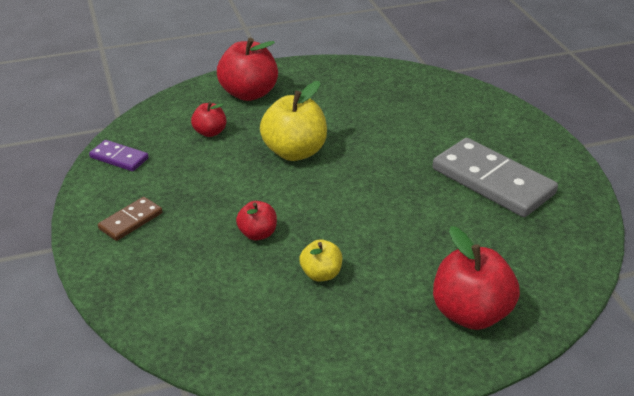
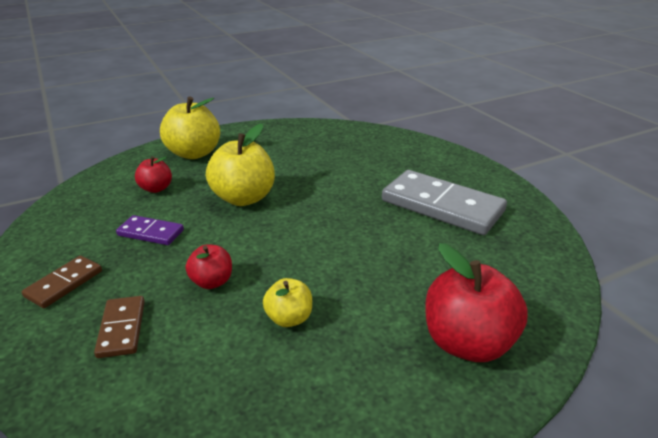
camera: 10 degrees left, 5 degrees down
purple domino [89,140,149,171] -> purple domino moved to [116,215,184,245]
red apple [217,38,278,101] -> yellow apple [160,97,220,159]
none -> brown domino [94,296,145,358]

